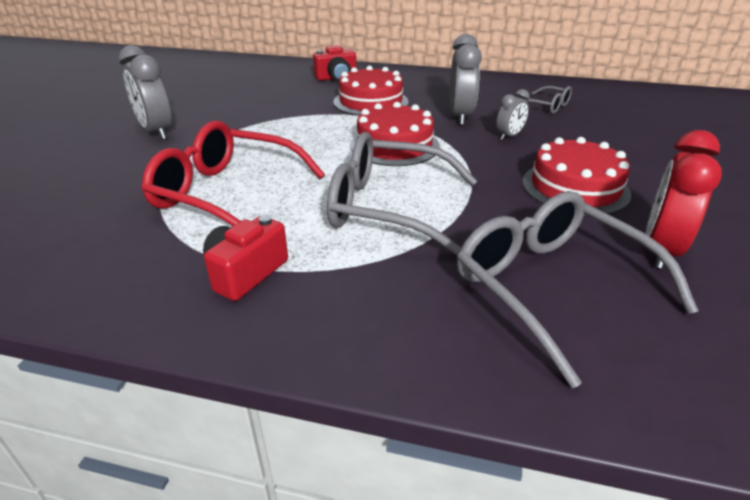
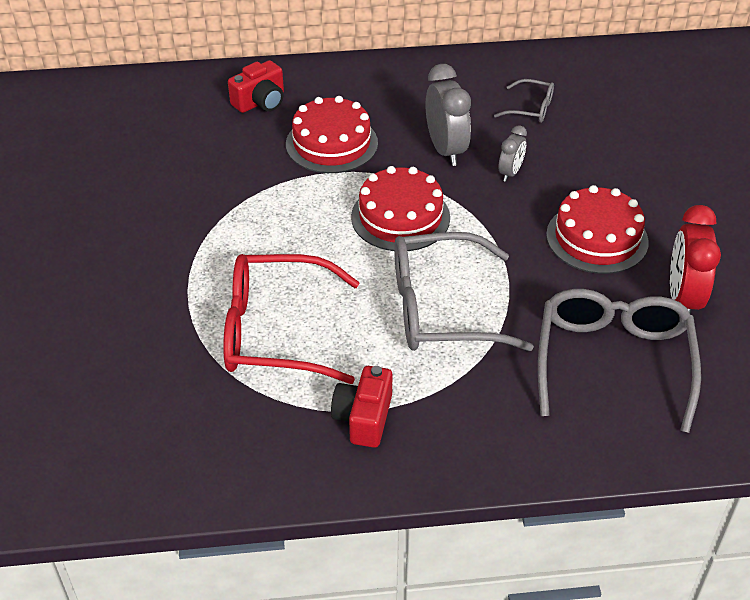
camera: 20 degrees left, 10 degrees up
grey clock [119,45,172,140] -> none
grey glasses [457,191,699,388] -> grey glasses turned 60 degrees clockwise [538,289,701,433]

